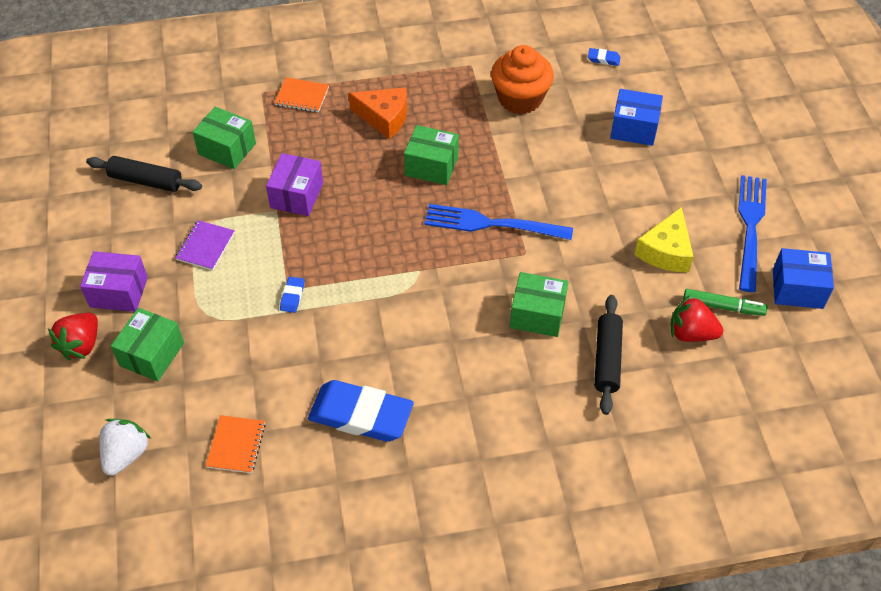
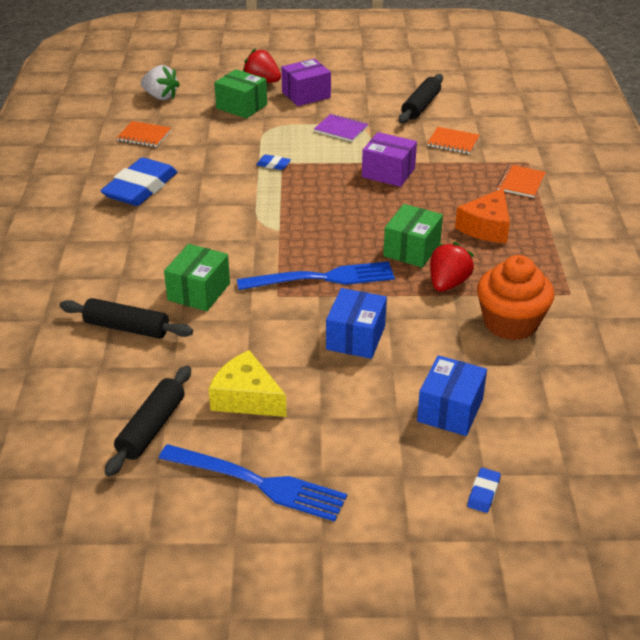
camera: 100 degrees right, 15 degrees down
purple box [80,251,148,312] -> purple box turned 45 degrees clockwise [281,59,331,106]
green box [192,107,256,169] -> orange notebook [427,127,480,154]
blue fork [424,204,573,240] -> blue fork turned 60 degrees clockwise [237,261,395,290]
blue eraser [588,48,621,66] -> blue eraser moved to [467,468,501,513]
red strawberry [670,295,723,342] -> red strawberry moved to [430,242,474,292]
green marker [683,289,768,316] -> black rolling pin [105,365,191,477]
blue box [773,248,834,309] -> blue box moved to [326,288,387,359]

